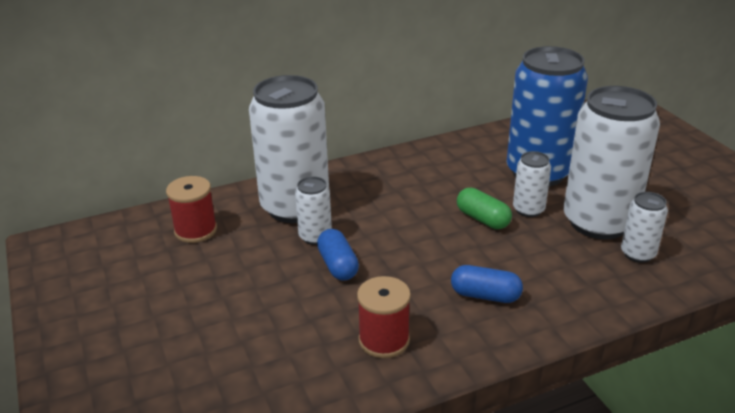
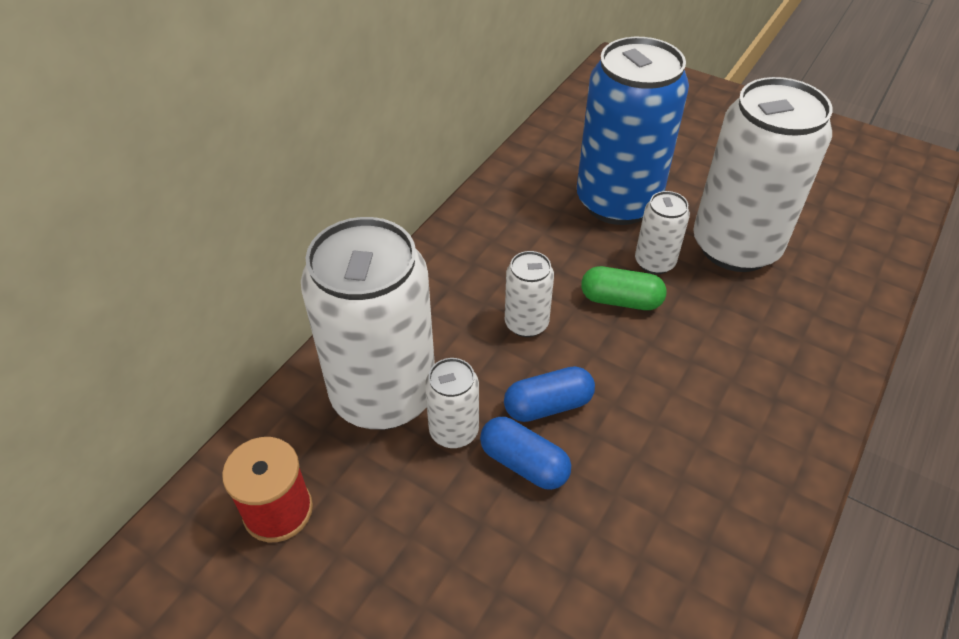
camera: 35 degrees left, 15 degrees up
red spool [357,276,411,358] -> none
blue capsule [451,265,523,303] -> blue capsule moved to [504,366,595,422]
white can [621,192,668,263] -> white can moved to [505,251,554,337]

